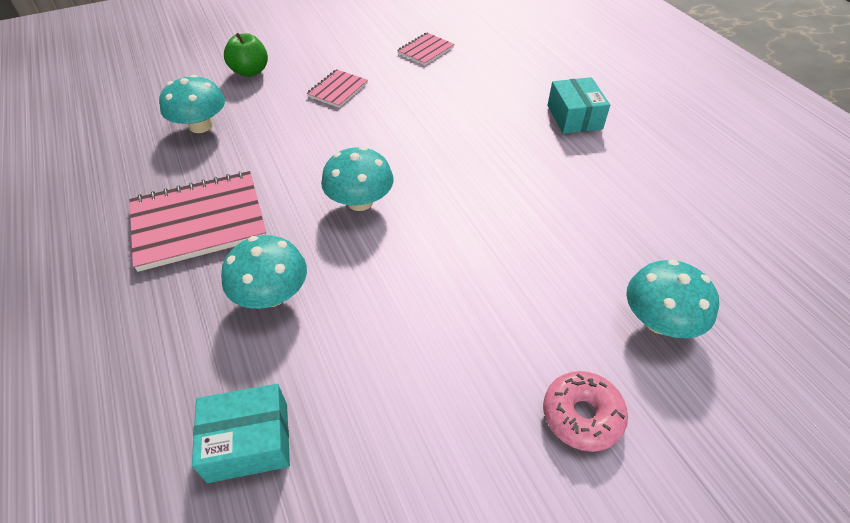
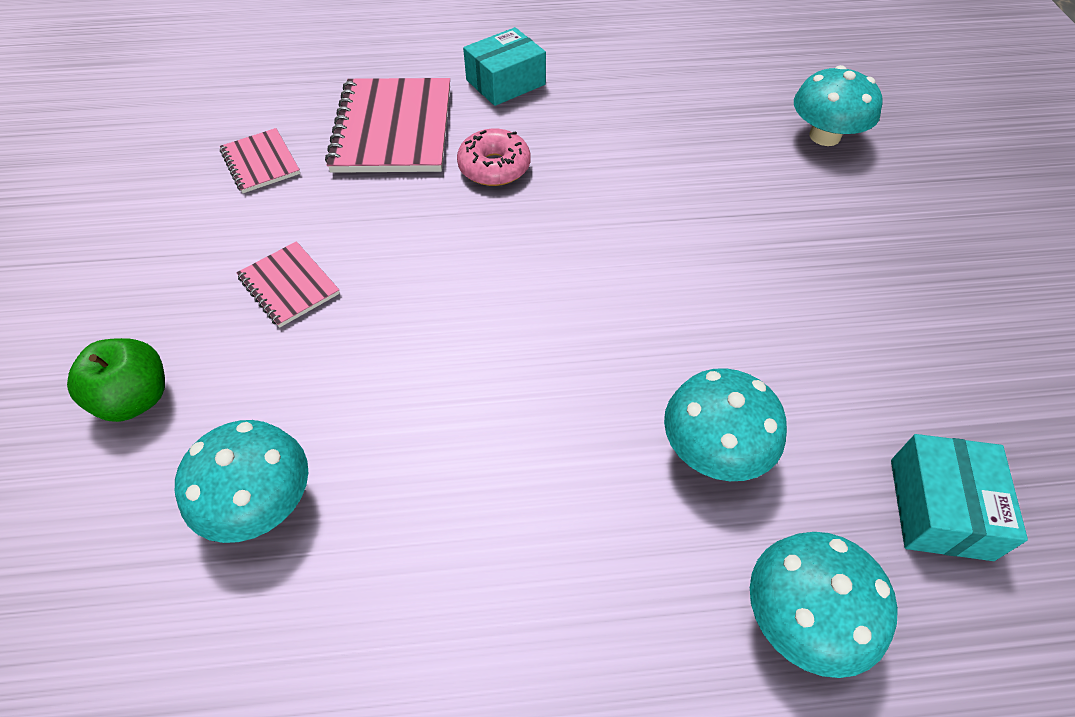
camera: 70 degrees left, 5 degrees up
pink notebook [129,171,266,272] -> pink notebook moved to [325,78,450,173]
turquoise mushroom [321,146,393,211] -> turquoise mushroom moved to [750,532,898,678]
pink donut [543,371,628,452] -> pink donut moved to [457,129,531,186]
turquoise box [548,77,610,134] -> turquoise box turned 45 degrees counterclockwise [463,27,546,106]

